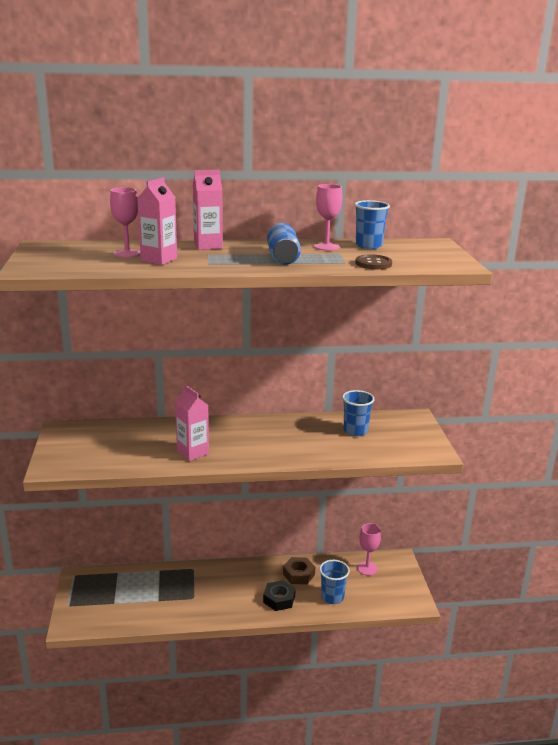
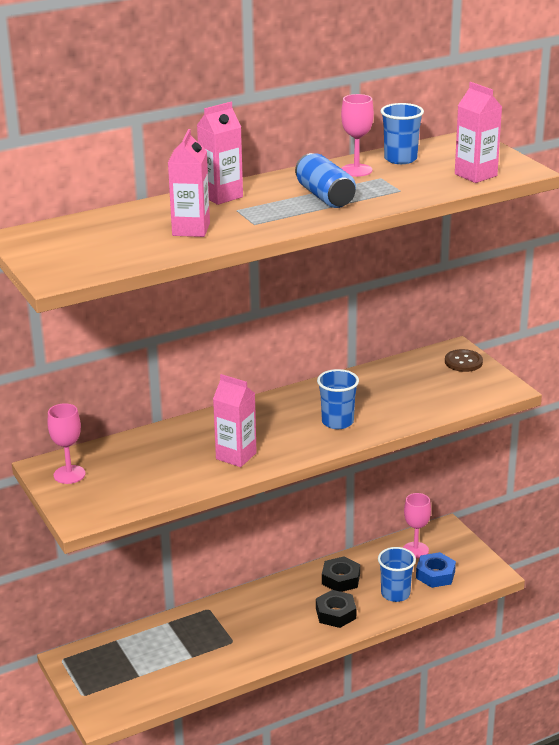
camera: 20 degrees left, 5 degrees up
pink goblet [110,187,140,258] -> pink goblet moved to [48,403,85,484]
brown nut [283,557,315,584] -> black nut [322,556,360,592]
blue cup [342,390,374,436] -> blue cup moved to [317,369,359,429]
brown button [355,254,392,269] -> brown button moved to [445,349,483,372]
none -> blue nut [416,552,456,588]
none -> pink carton [455,82,502,183]

